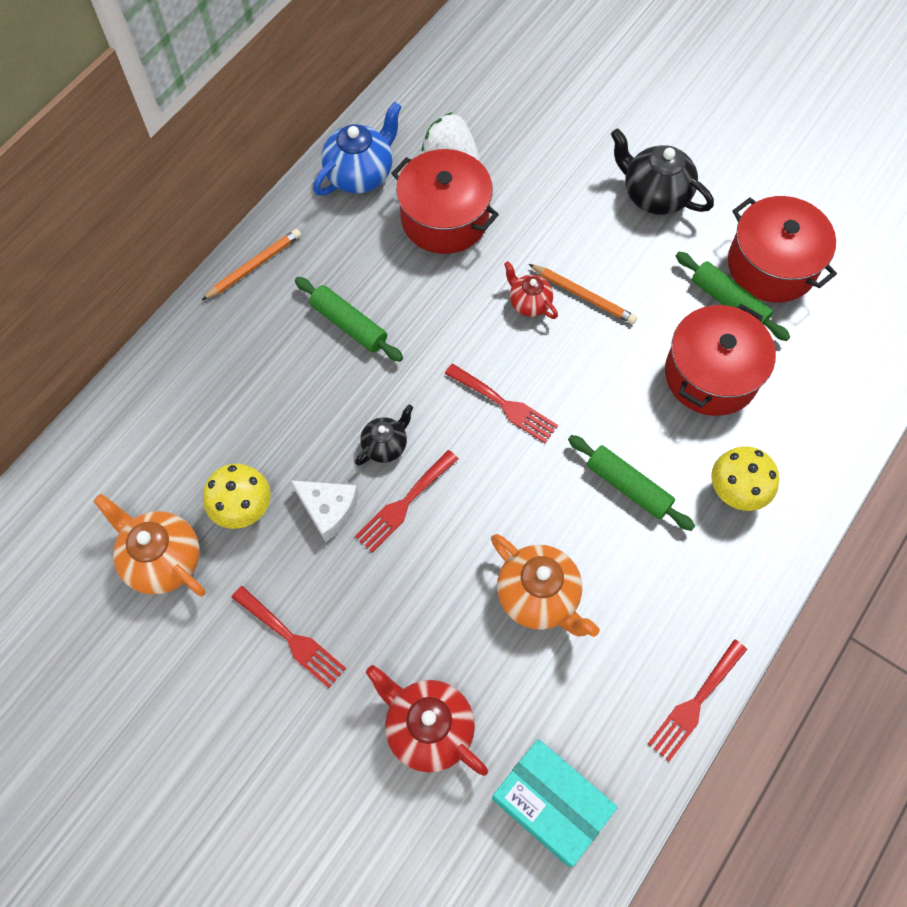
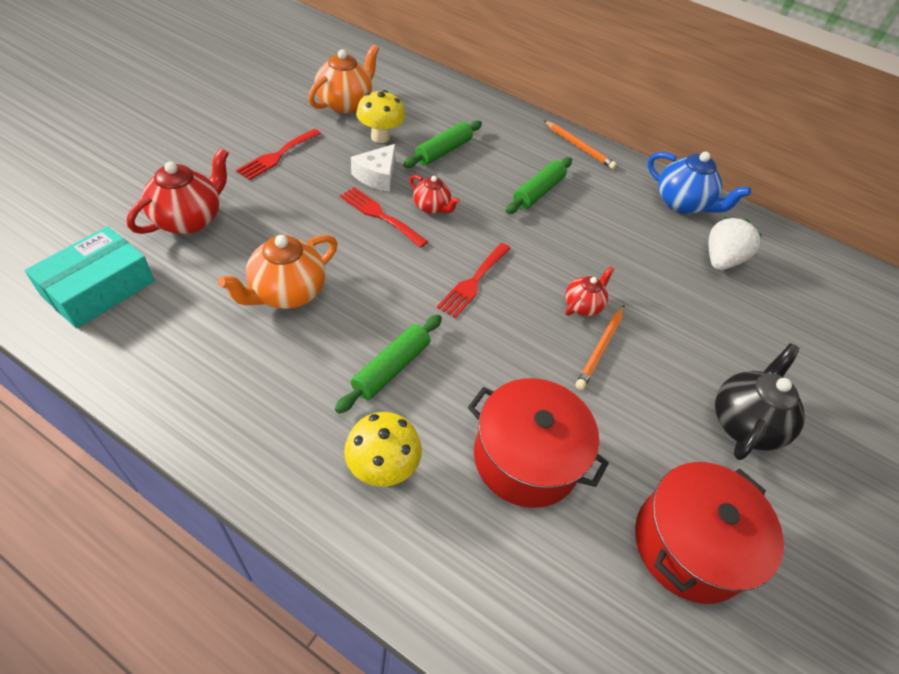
camera: 80 degrees right, 15 degrees down
black teapot [355,405,413,466] -> red teapot [410,175,460,214]
red pot [391,149,499,254] -> none
red fork [648,639,747,761] -> none
green rolling pin [676,252,790,341] -> green rolling pin moved to [403,120,482,168]

